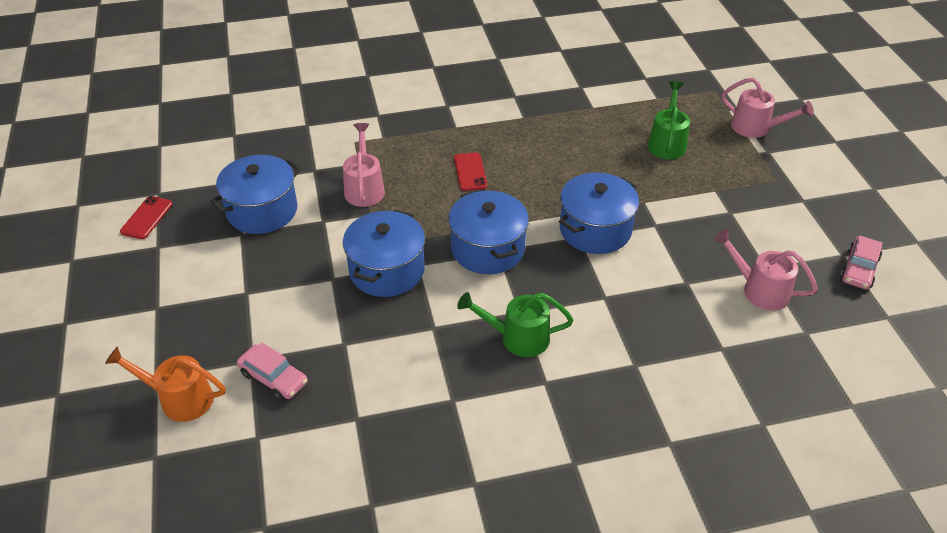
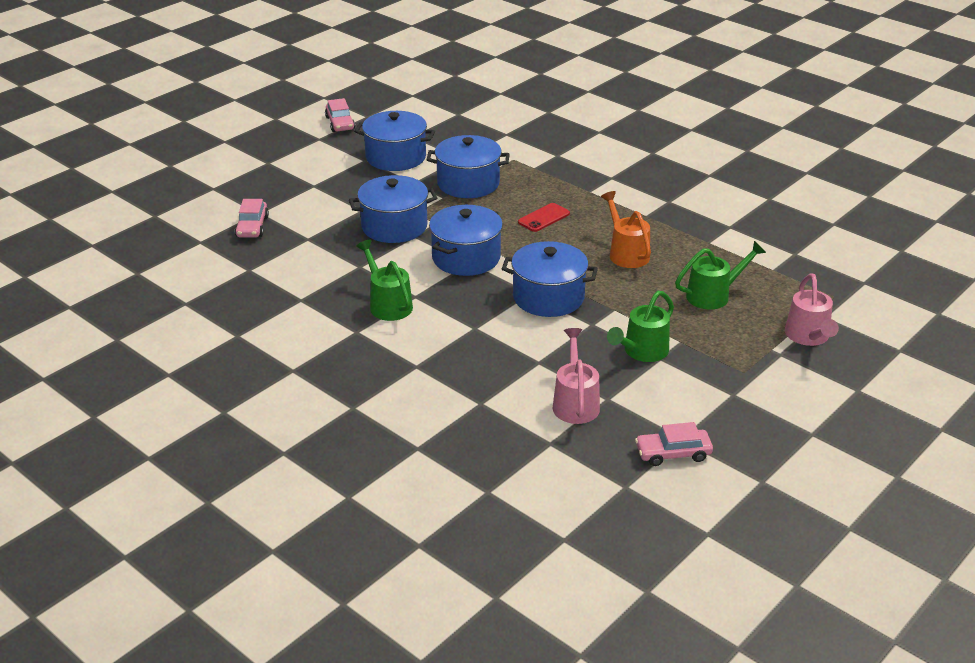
camera: 55 degrees right, 10 degrees down
orange watering can [105,346,226,422] -> orange watering can moved to [601,191,651,268]
red phone [120,196,173,239] -> pink car [325,98,355,132]
pink watering can [343,123,385,207] -> blue pot [426,135,510,198]
none -> green watering can [607,291,674,362]

